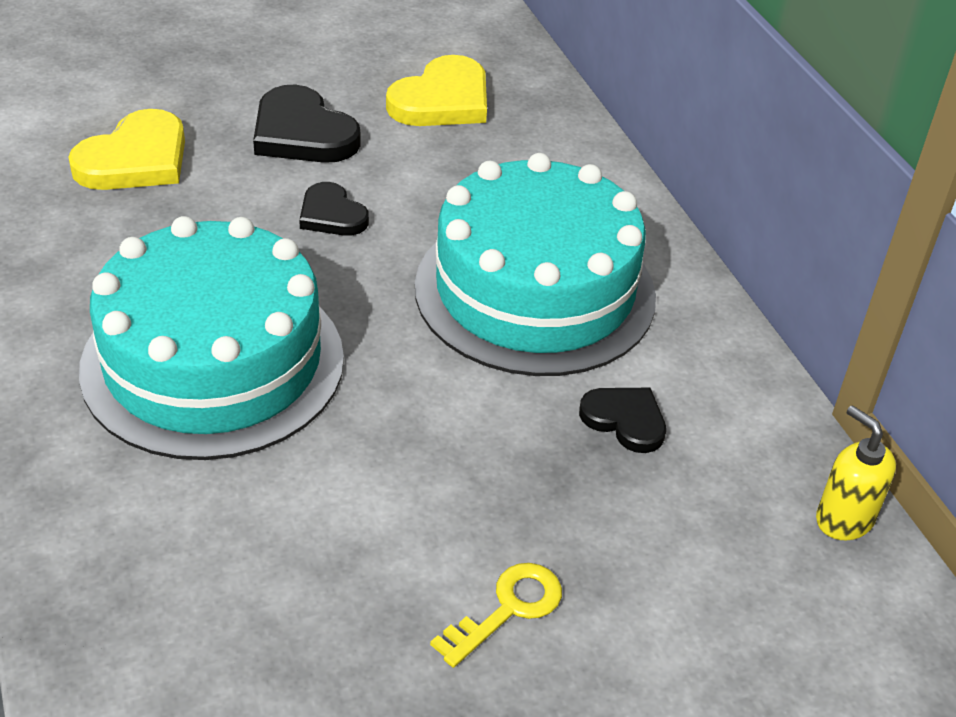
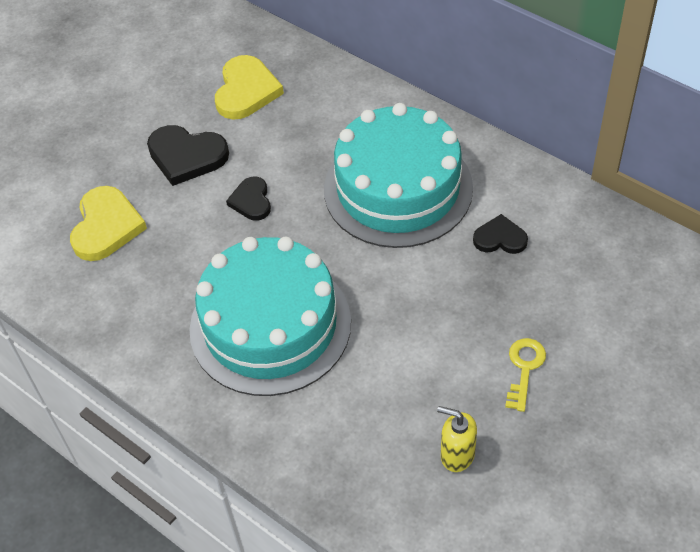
camera: 25 degrees left, 10 degrees up
black heart [299,182,369,236] -> black heart turned 60 degrees clockwise [226,177,271,221]
yellow soap dispenser [816,405,896,541] -> yellow soap dispenser moved to [437,406,477,472]

